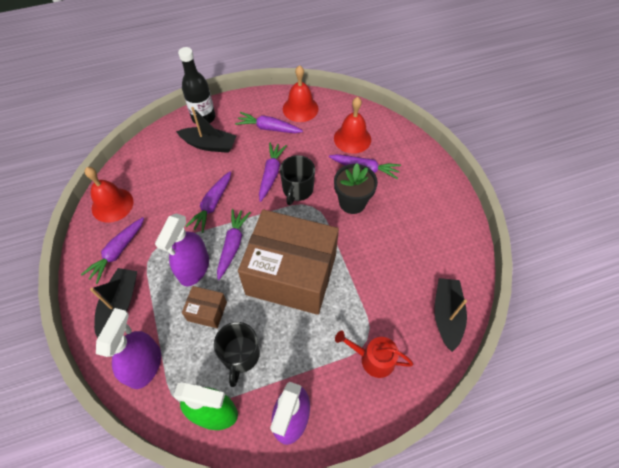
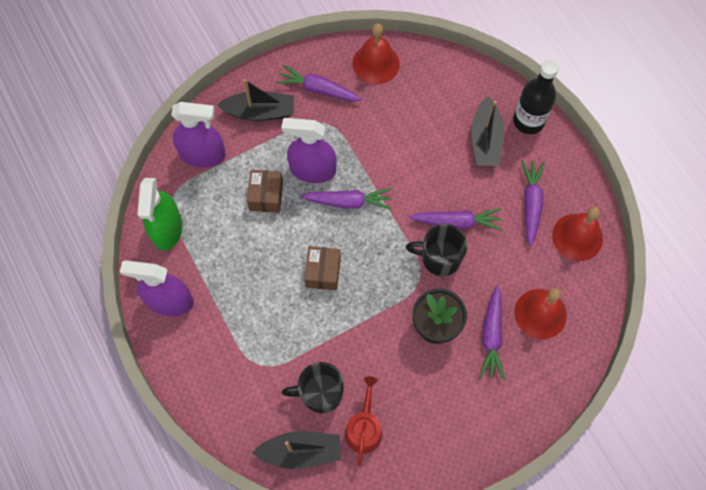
camera: 80 degrees right, 10 degrees up
purple carrot [186,171,231,233] -> none
black mug [214,322,260,387] -> black mug moved to [282,362,344,413]
brown box [238,210,339,315] -> brown box [304,246,341,290], size x0.41
red watering can [335,331,413,378] -> red watering can moved to [345,376,382,466]

